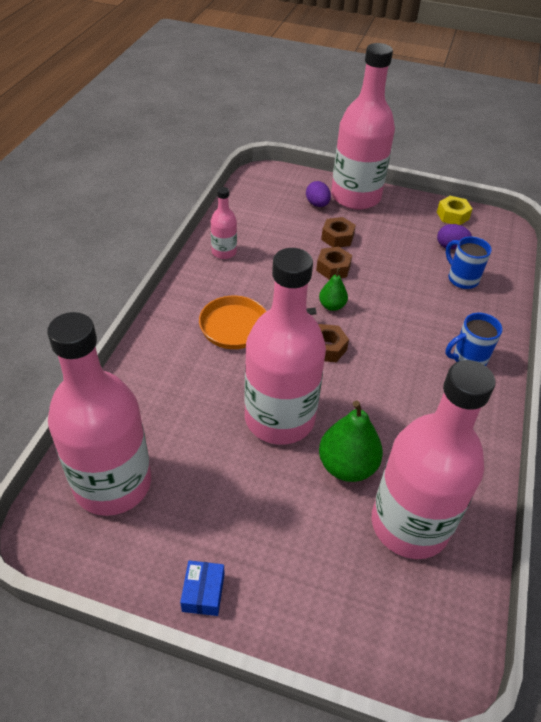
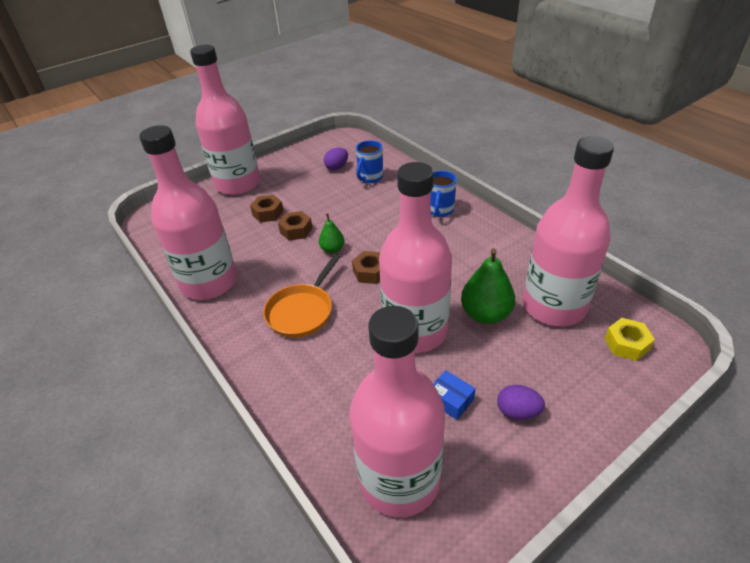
camera: 50 degrees left, 5 degrees down
blue box [180,560,224,616] -> blue box moved to [433,370,476,420]
pink bottle [211,187,237,259] -> pink bottle [139,125,237,300], size x2.23
purple egg [306,181,331,207] -> purple egg moved to [497,385,545,420]
yellow nut [437,196,472,225] -> yellow nut moved to [604,318,655,361]
blue mug [446,236,492,289] -> blue mug turned 60 degrees counterclockwise [356,140,383,183]

